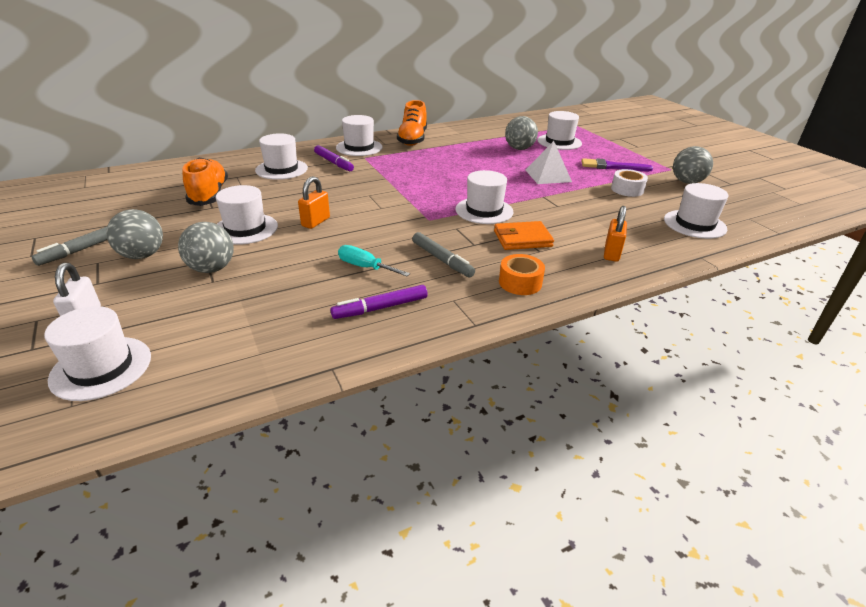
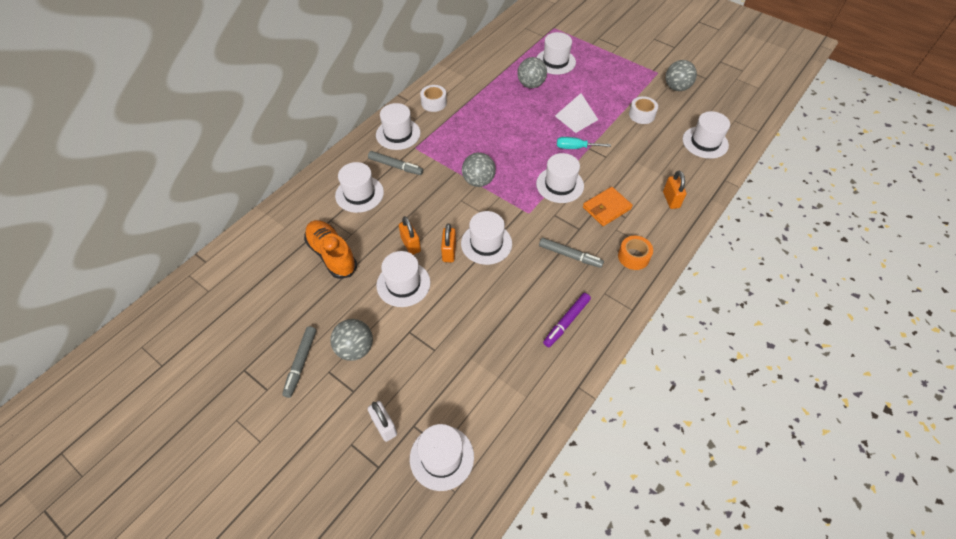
camera: 25 degrees left, 20 degrees up
grey ball [178,222,234,273] -> grey ball moved to [462,152,496,187]
purple marker [314,145,354,171] -> grey marker [368,151,423,175]
turquoise screwdriver [338,245,410,276] -> turquoise screwdriver moved to [557,137,611,149]
orange shoe [397,100,427,146] -> white tape [420,85,447,112]
purple brush [581,158,653,171] -> none
none -> orange padlock [399,216,421,255]
none -> white hat [461,211,512,265]

